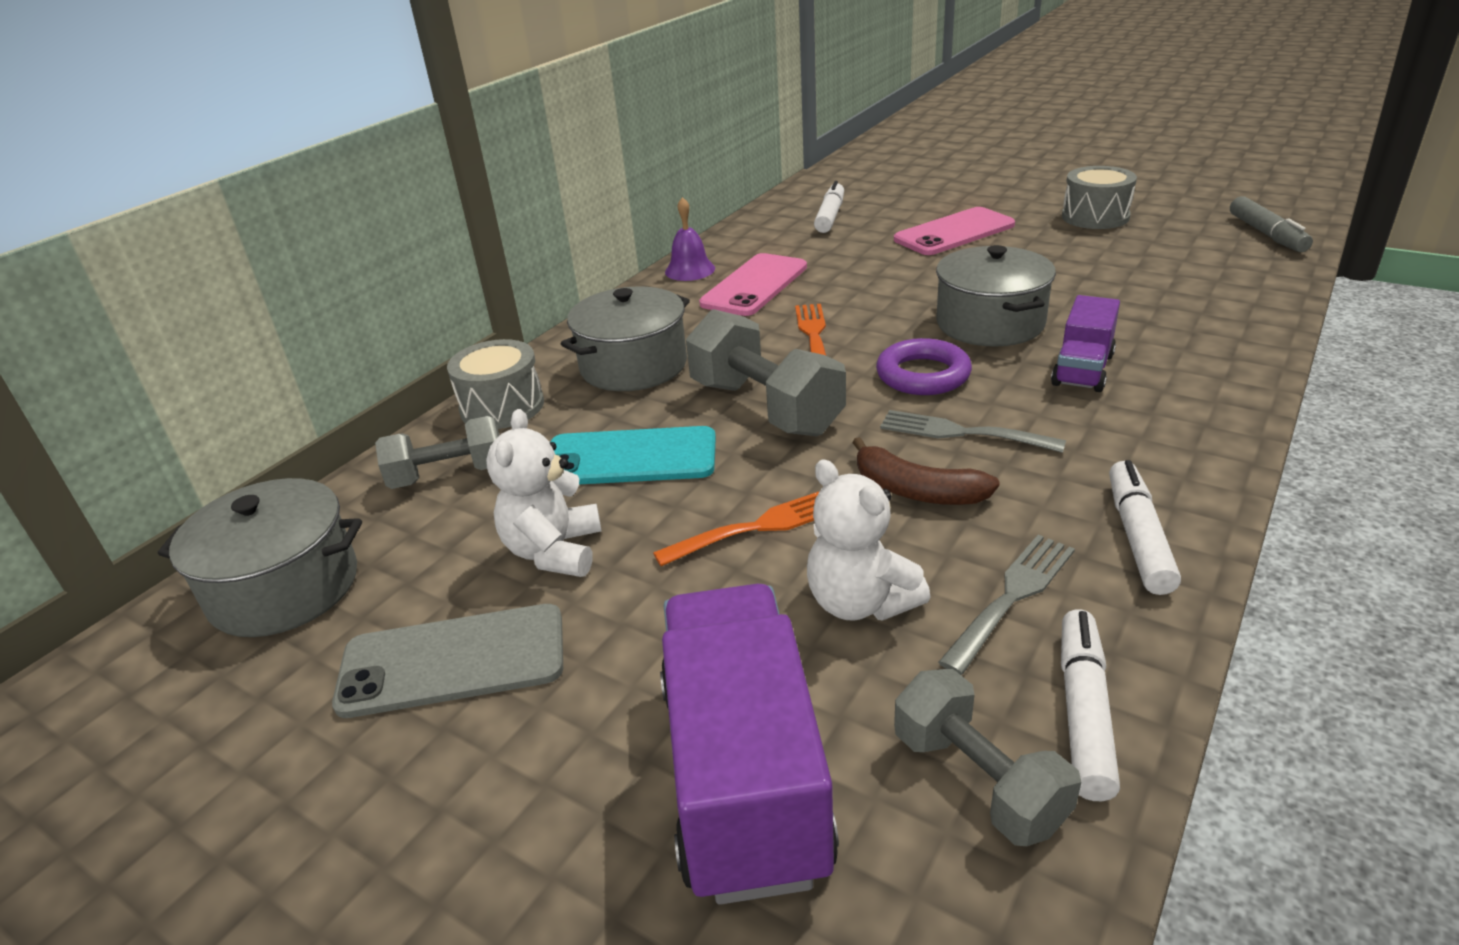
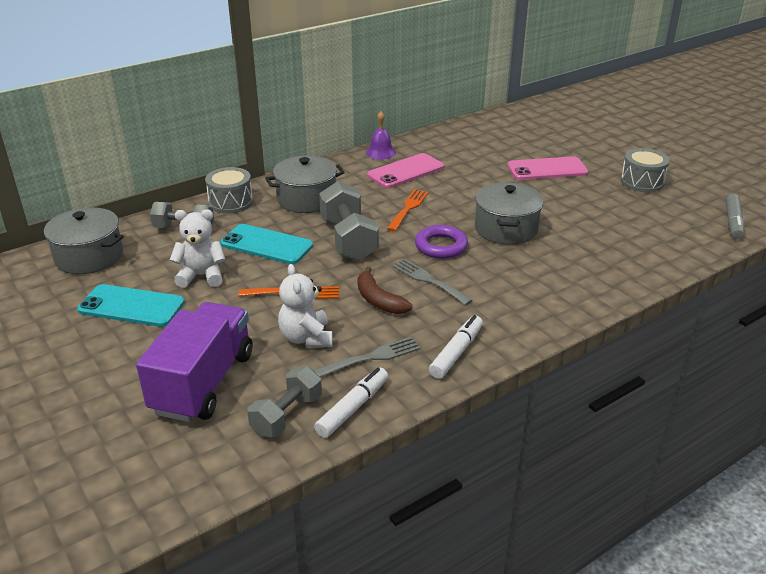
camera: 20 degrees right, 0 degrees up
grey phone [332,604,563,718] -> turquoise phone [77,284,185,327]
white teddy bear [486,409,601,577] -> white teddy bear turned 60 degrees clockwise [170,209,226,288]
white marker [814,181,844,233] -> none
grey dumbbell [894,669,1081,846] -> grey dumbbell turned 45 degrees clockwise [247,366,322,437]
purple truck [1051,295,1120,392] -> none

